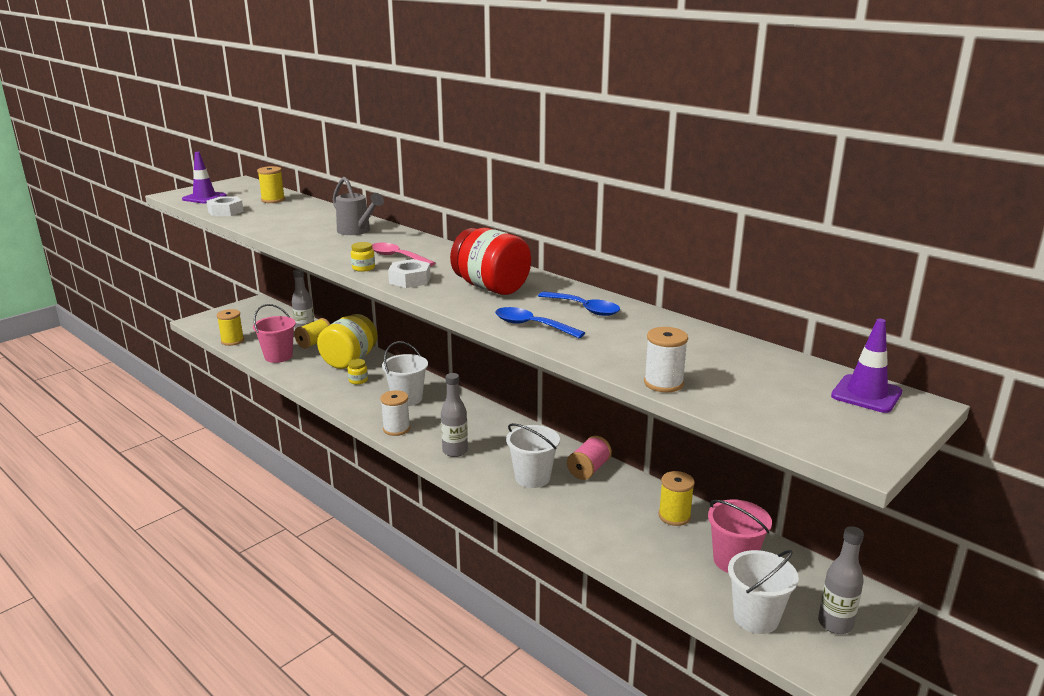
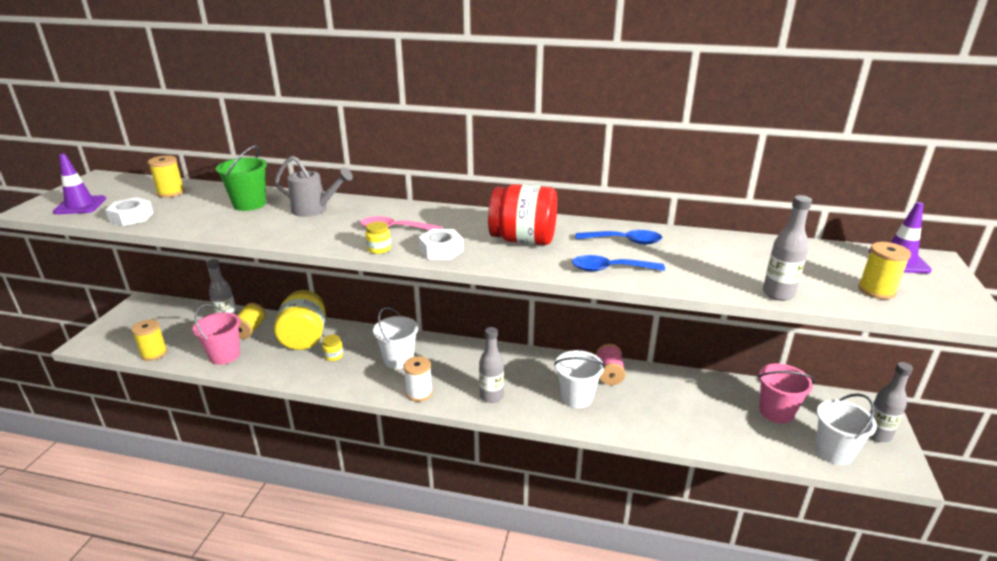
camera: 30 degrees left, 5 degrees up
white spool [644,327,688,392] -> grey bottle [763,195,812,301]
yellow spool [658,471,695,526] -> yellow spool moved to [858,242,911,299]
none -> green bucket [216,145,267,211]

